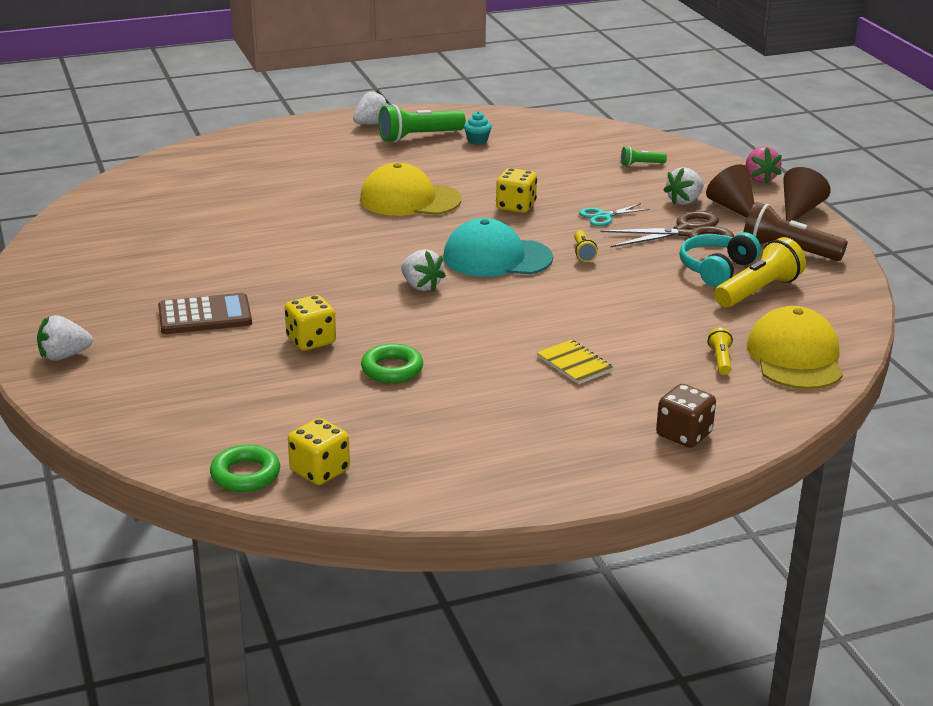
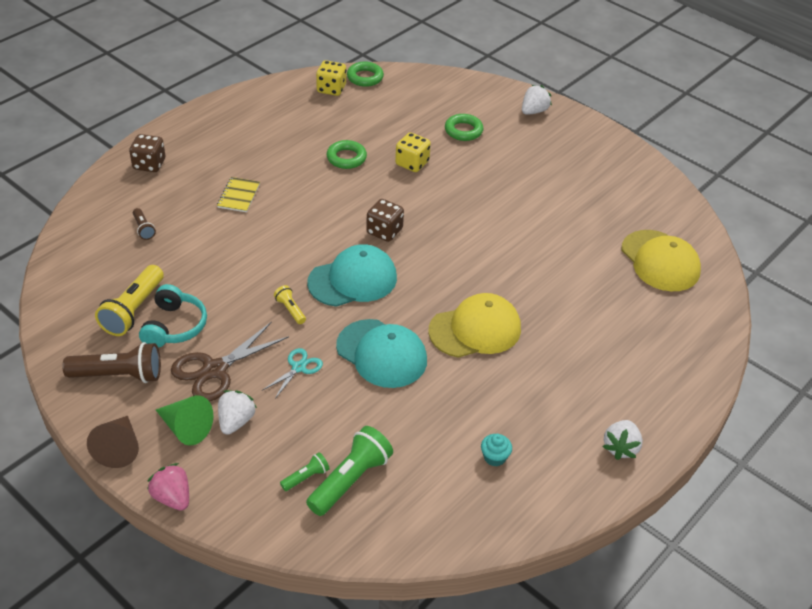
camera: 150 degrees right, 15 degrees up
brown calculator [158,293,252,334] -> none
green flashlight [378,104,466,143] -> green flashlight moved to [306,426,393,516]
white strawberry [401,249,446,291] -> brown dice [366,199,404,242]
yellow dice [496,168,537,213] -> turquoise cap [336,319,427,388]
yellow notebook [537,340,614,384] -> yellow notebook turned 75 degrees clockwise [217,177,260,212]
brown cone [706,164,754,218] -> green cone [156,396,213,446]
yellow flashlight [708,328,733,375] -> brown flashlight [133,208,156,240]
yellow cap [747,306,843,389] -> yellow cap moved to [622,230,701,291]
none -> green ring [445,114,484,141]

